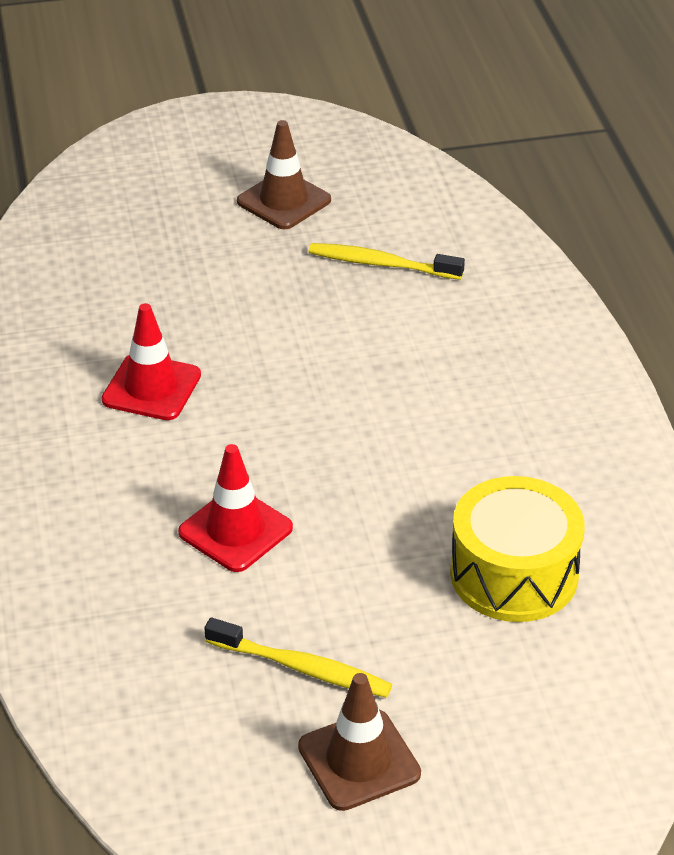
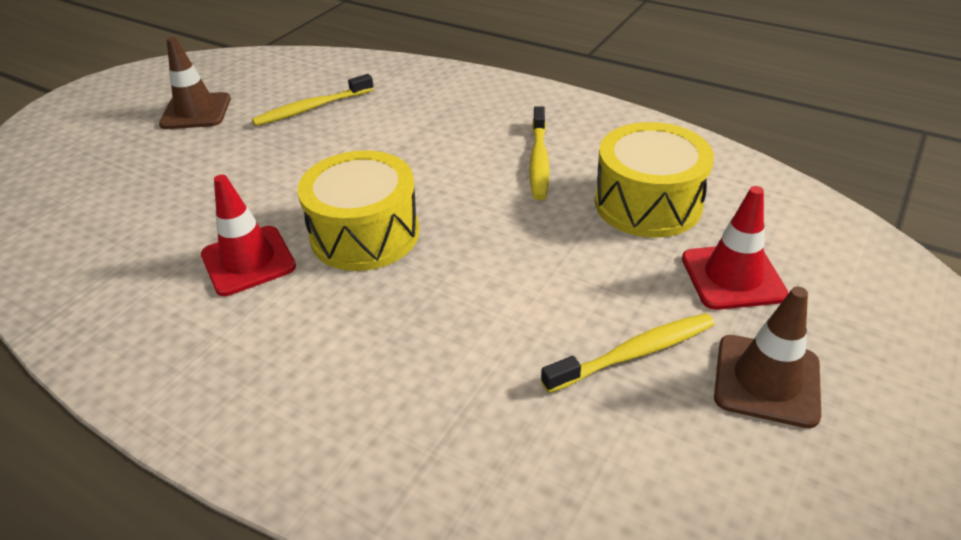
camera: 45 degrees left, 0 degrees up
red traffic cone [178,444,293,572] -> red traffic cone moved to [682,186,788,310]
none -> yellow drum [297,150,420,271]
none -> yellow toothbrush [529,106,549,200]

